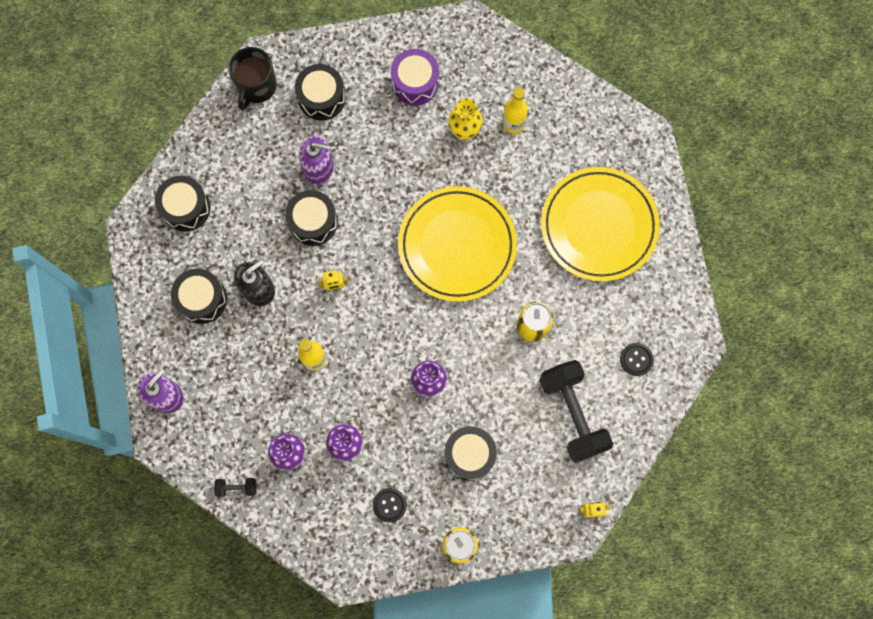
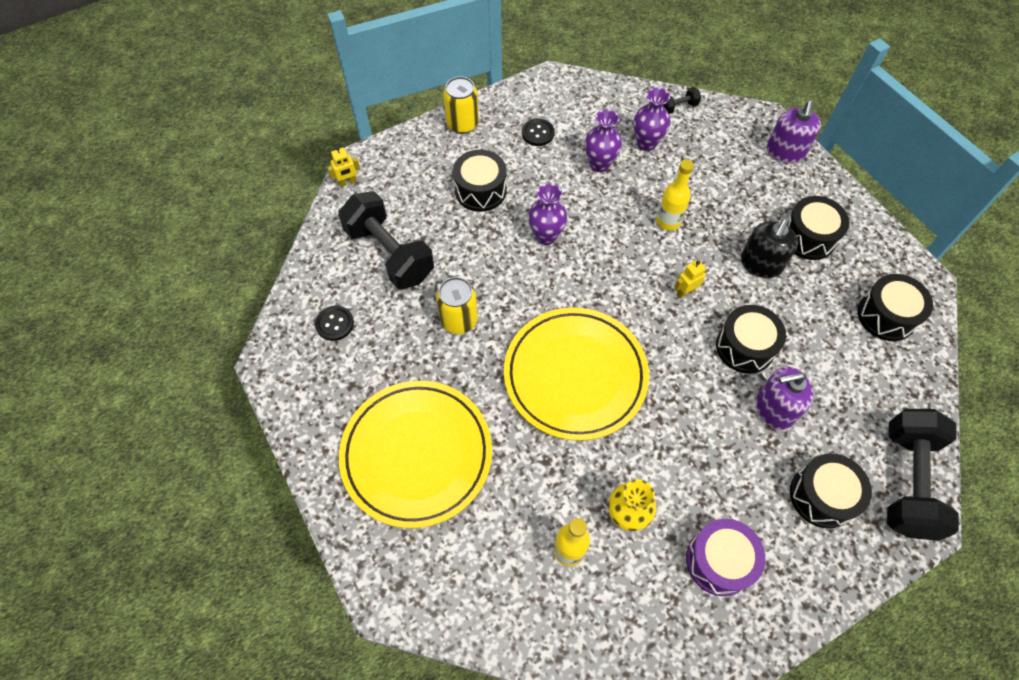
camera: 160 degrees right, 15 degrees down
black mug [228,47,277,110] -> black dumbbell [887,409,959,541]

